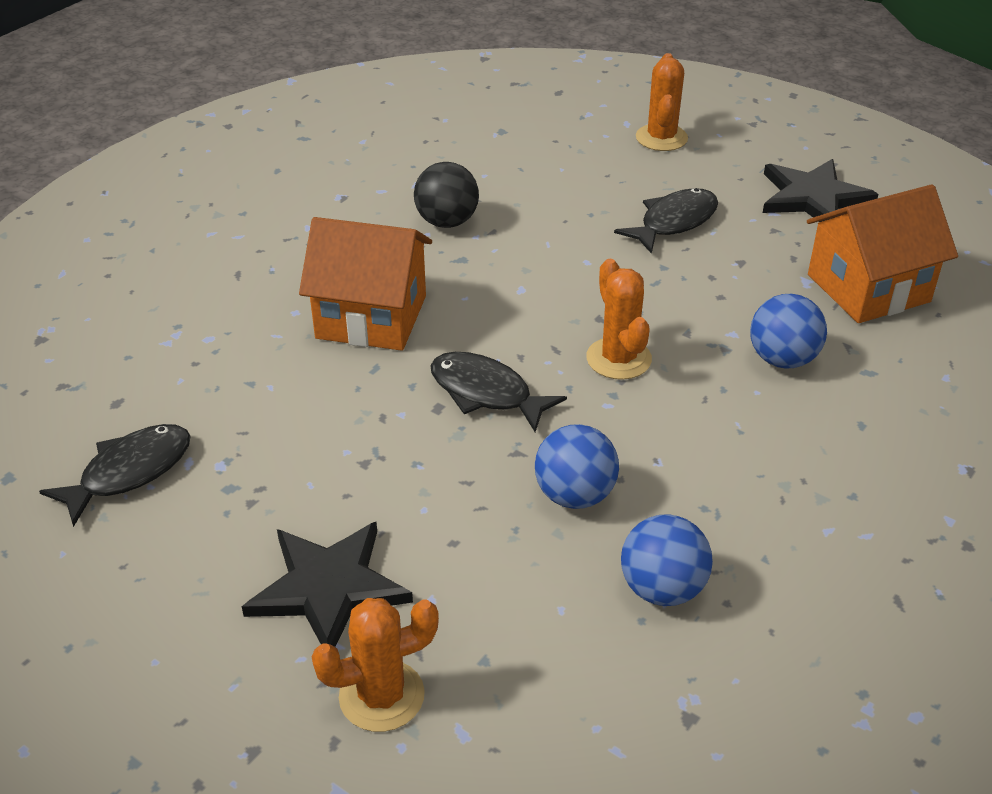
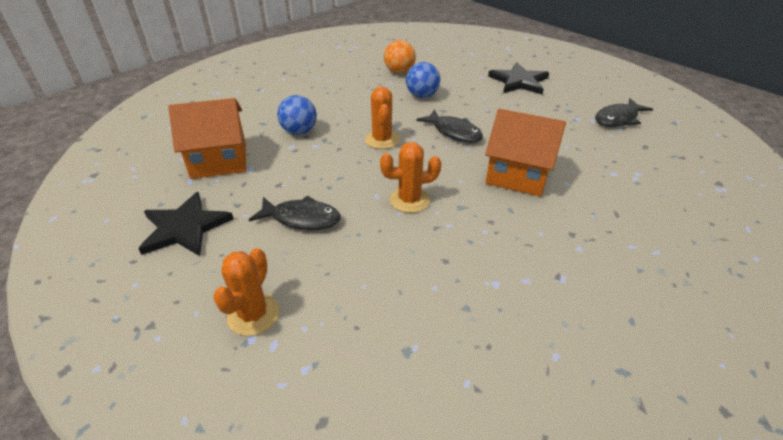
camera: 170 degrees left, 0 degrees up
orange cactus [312,598,439,732] -> orange cactus moved to [380,142,442,213]
black ball [414,162,479,228] -> none
black fish [614,188,718,254] -> black fish turned 135 degrees counterclockwise [249,196,341,230]
blue ball [621,514,713,606] -> orange ball [384,40,416,74]

